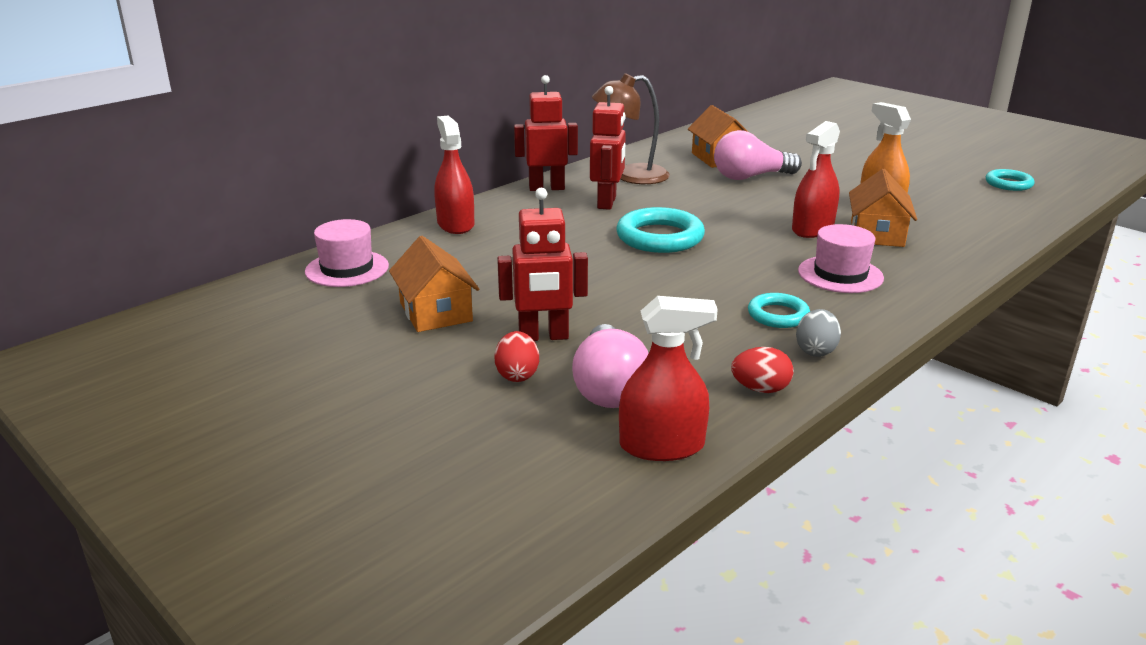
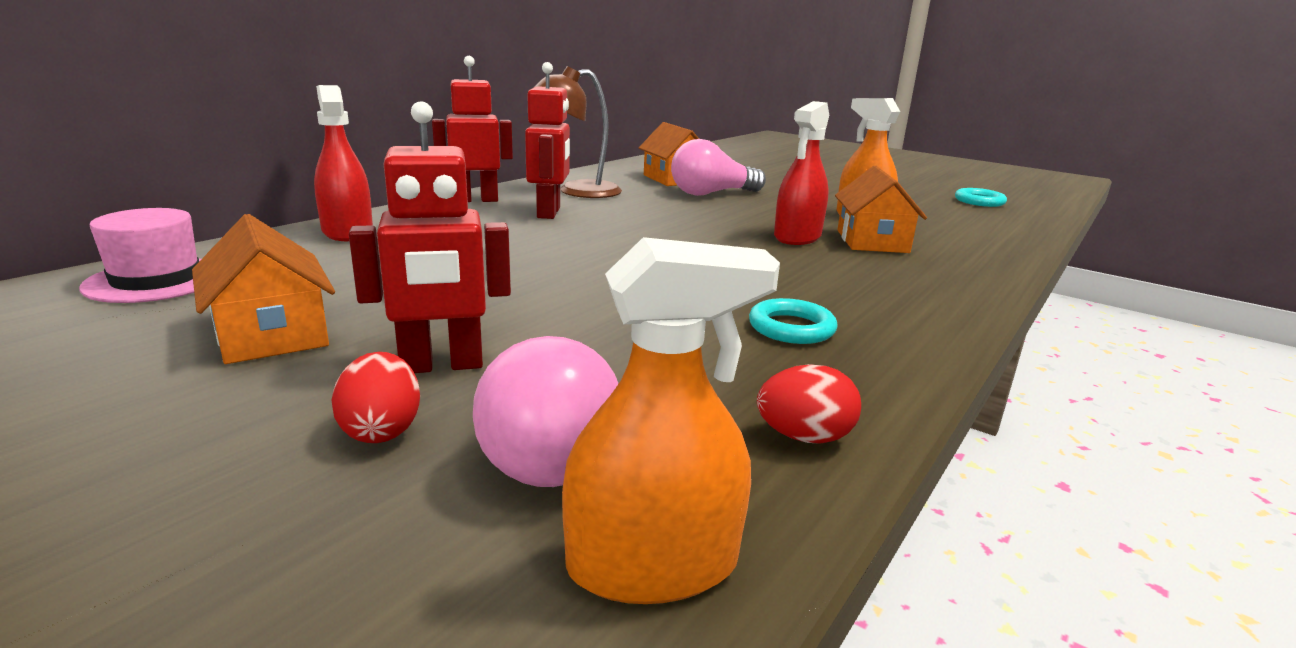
camera: 10 degrees left, 5 degrees down
turquoise ring [616,207,705,253] -> none
red spray bottle [619,296,718,461] -> orange spray bottle [562,237,780,604]
grey egg [796,309,841,357] -> none
pink hat [798,224,884,293] -> none

